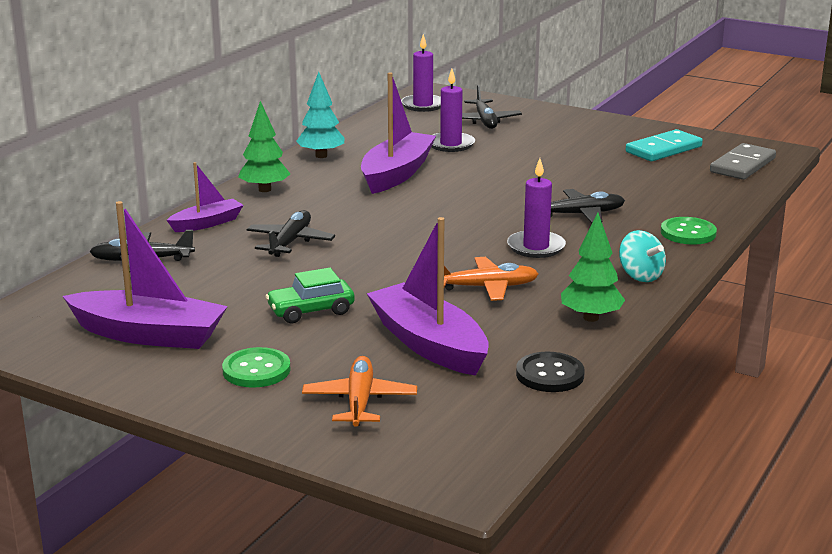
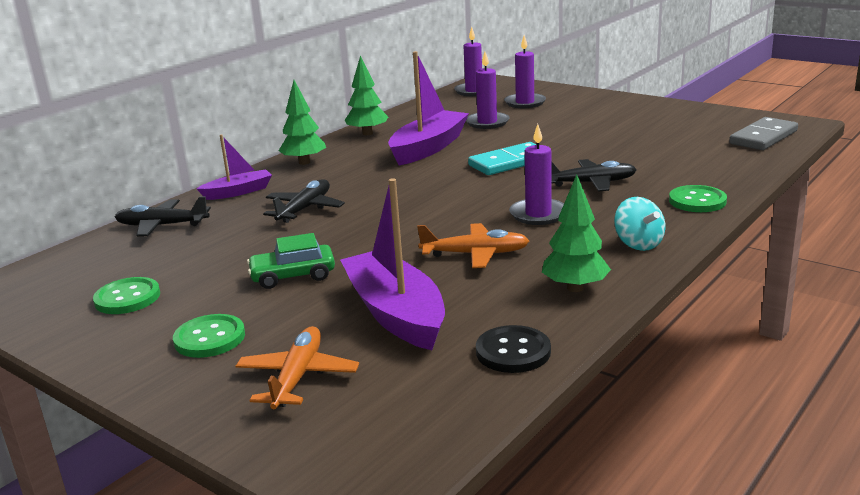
camera: 10 degrees right, 0 degrees up
purple boat [63,201,228,349] -> green button [93,277,160,314]
turquoise tree [296,72,345,158] -> green tree [345,56,388,135]
black plane [462,85,522,129] -> purple candle [504,35,546,108]
turquoise domino [626,129,703,161] -> turquoise domino moved to [468,142,537,175]

